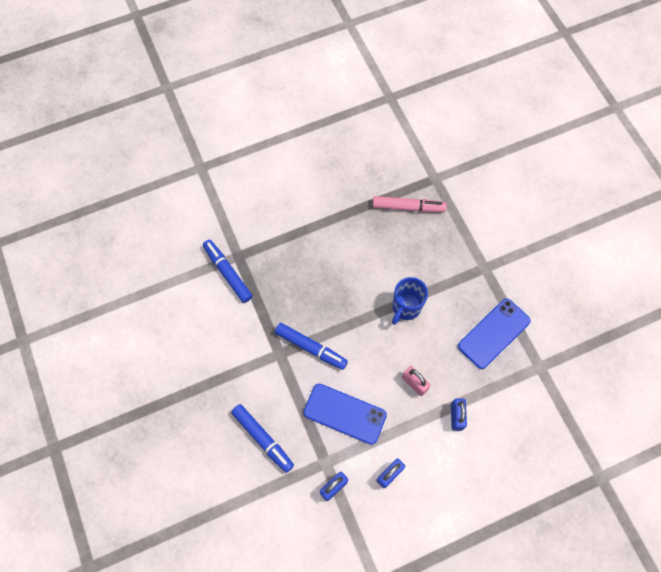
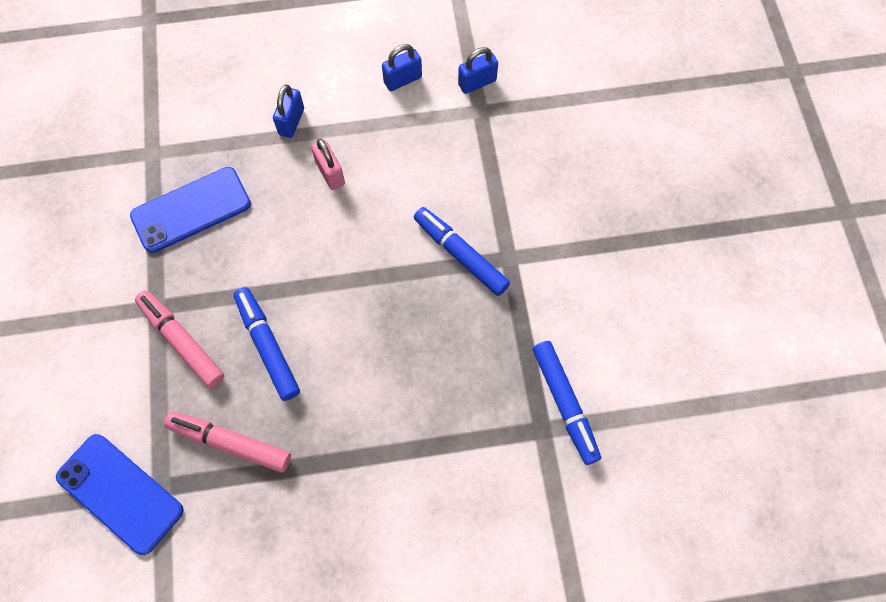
camera: 165 degrees left, 0 degrees up
blue marker [231,404,294,473] -> blue marker moved to [234,287,300,401]
blue phone [304,384,387,445] -> blue phone moved to [56,434,183,555]
blue mug [392,277,428,325] -> none
none -> pink marker [135,290,225,388]

